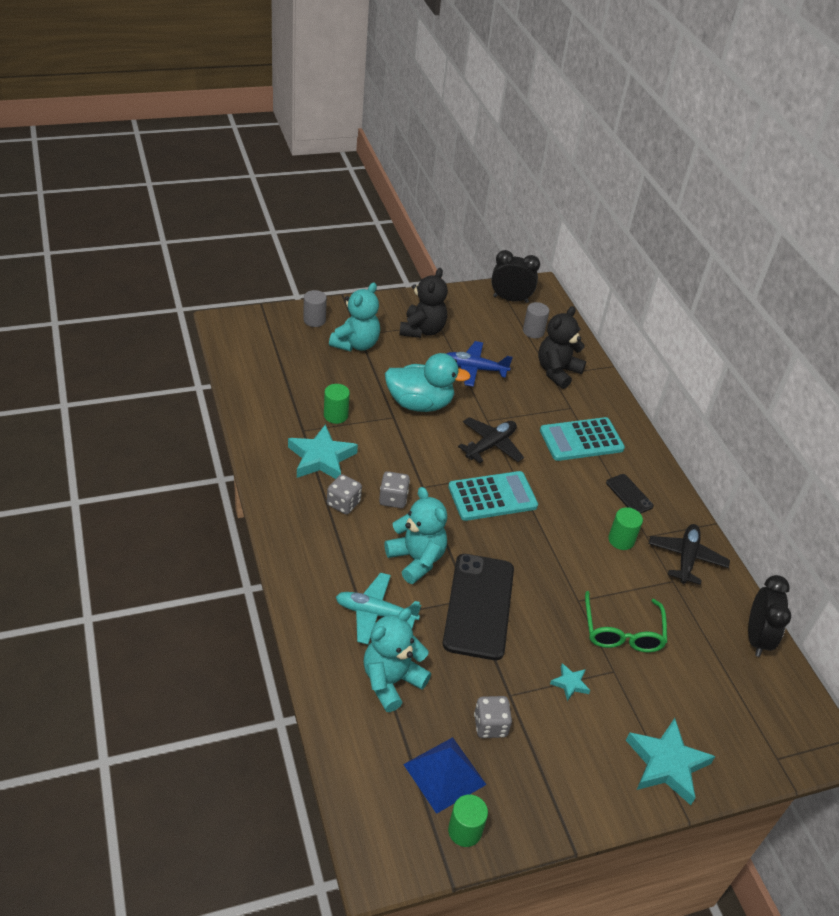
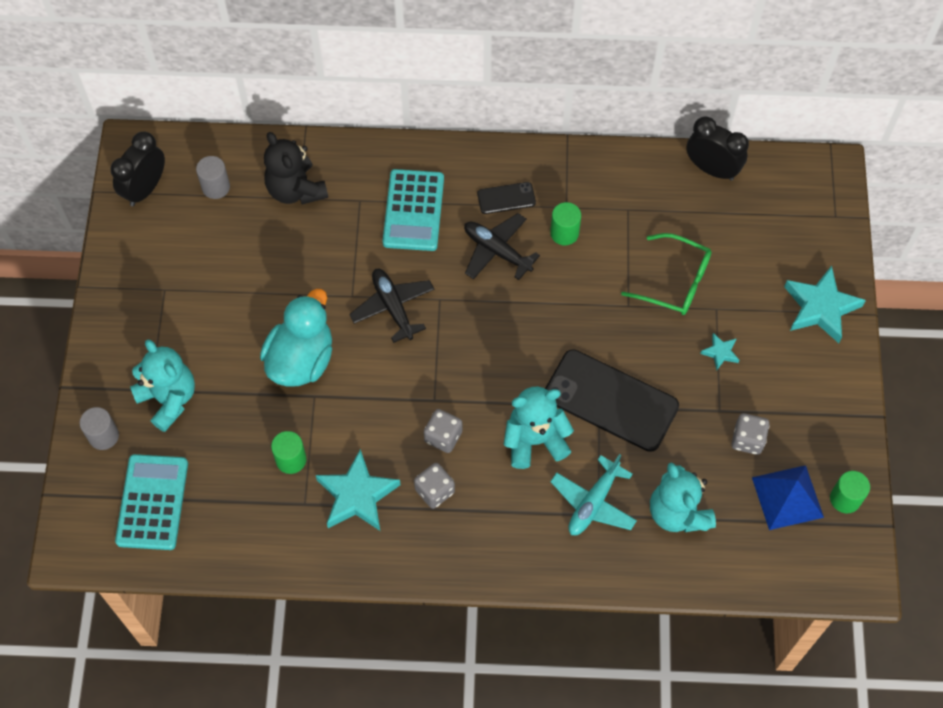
camera: 65 degrees left, 20 degrees up
black teddy bear [399,268,448,338] -> none
blue plane [446,341,513,387] -> none
turquoise calculator [448,471,538,521] -> turquoise calculator moved to [115,454,188,550]
black plane [648,524,730,585] -> black plane moved to [464,213,540,280]

